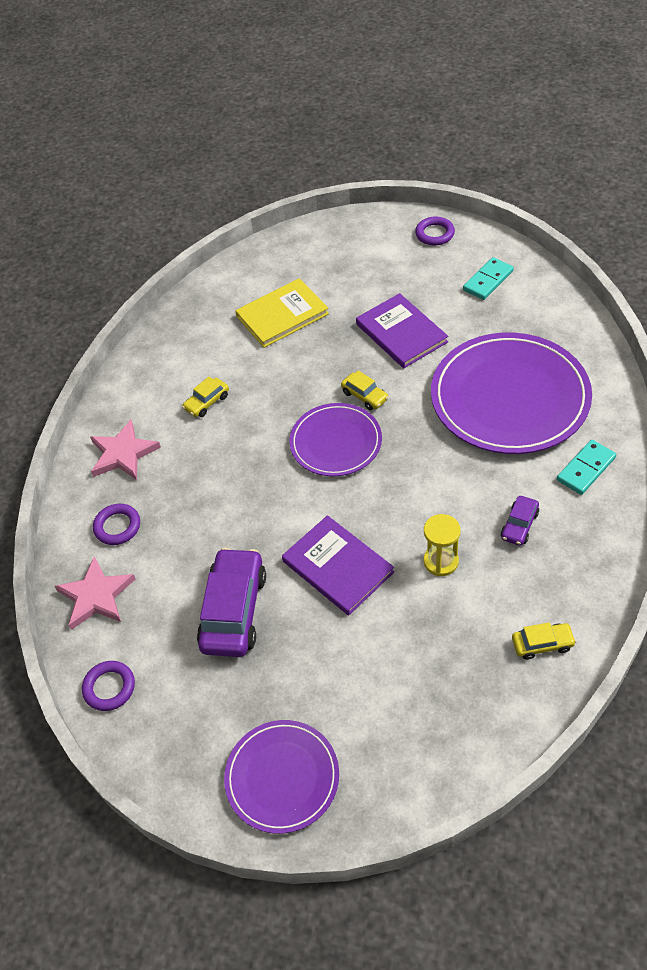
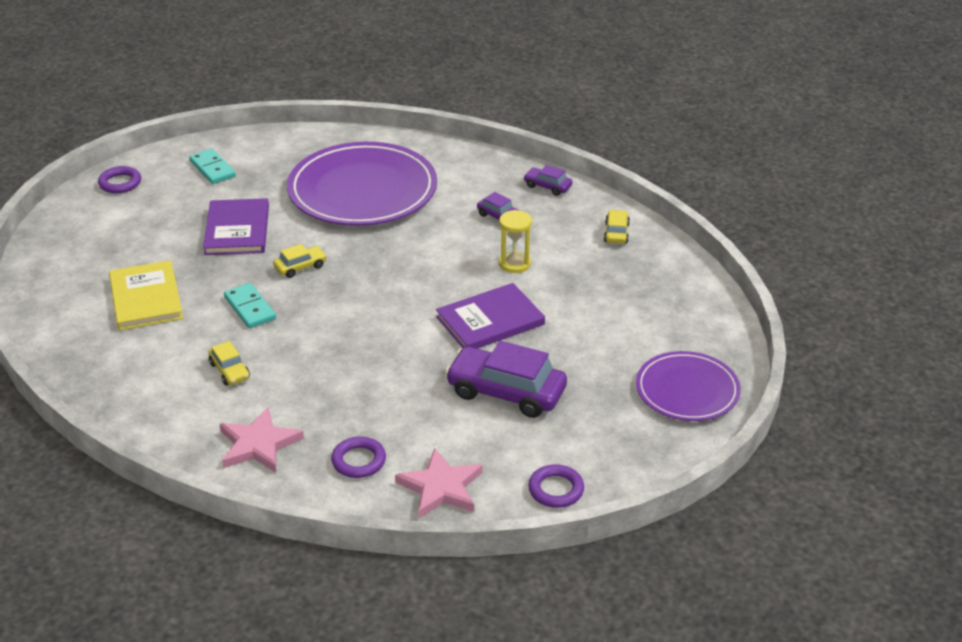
camera: 80 degrees left, 15 degrees down
purple plate [289,403,382,477] -> none
purple book [356,293,448,368] -> purple book turned 75 degrees counterclockwise [203,198,269,255]
turquoise domino [557,440,616,495] -> turquoise domino moved to [224,283,276,328]
none -> purple car [524,165,572,196]

